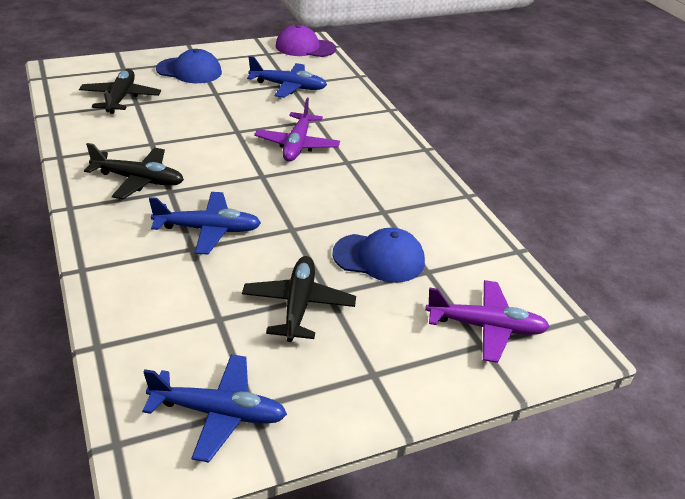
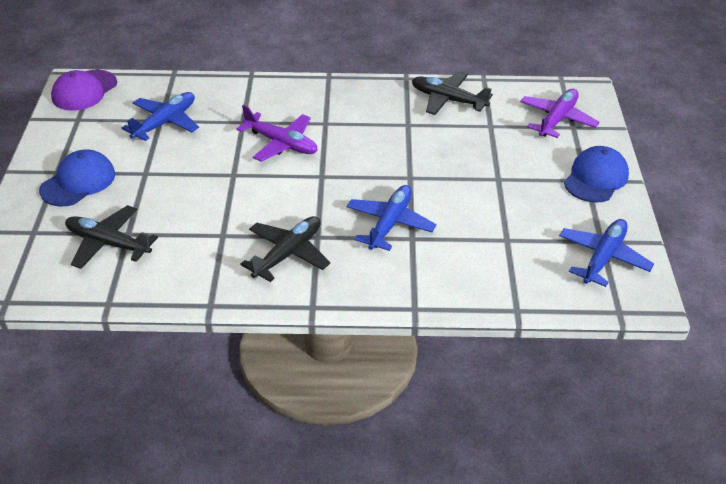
camera: 65 degrees left, 5 degrees up
black plane [242,256,356,342] -> black plane moved to [412,71,493,115]
blue cap [332,228,425,283] -> blue cap moved to [564,146,629,203]

